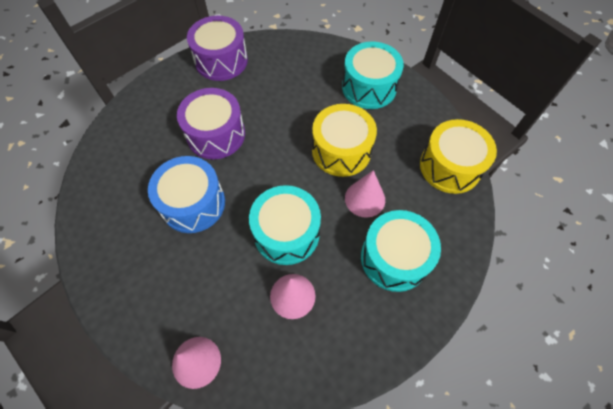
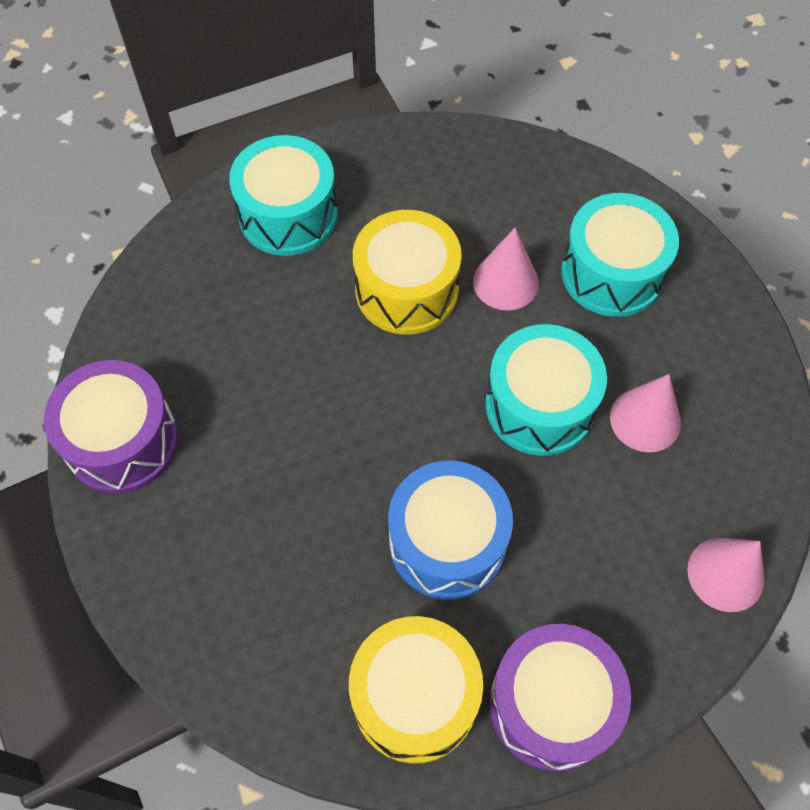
camera: 75 degrees left, 0 degrees up
purple drum [177,88,245,159] -> purple drum moved to [489,624,631,771]
yellow drum [420,119,497,194] -> yellow drum moved to [349,616,483,764]

